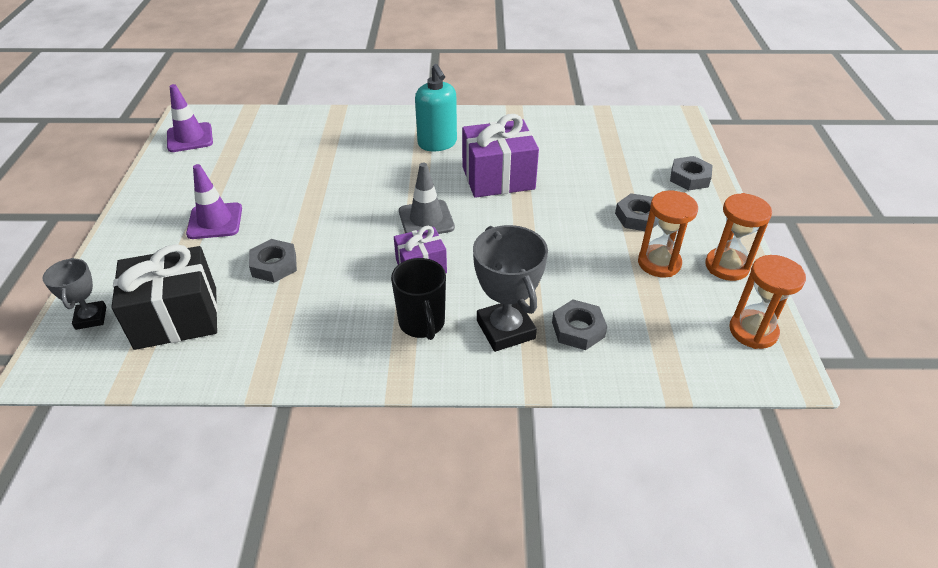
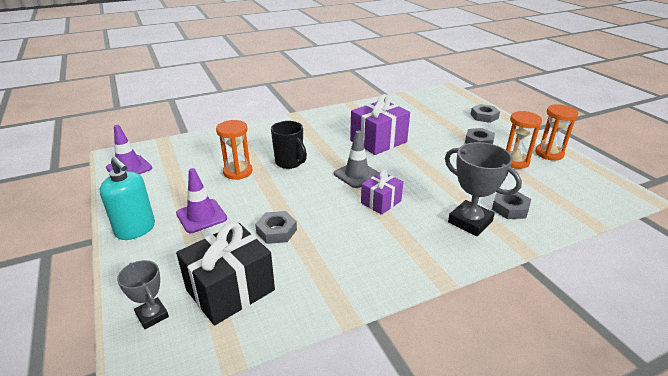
camera: 25 degrees left, 10 degrees down
black mug [391,258,446,340] -> black mug moved to [271,121,307,169]
turquoise soap dispenser [415,64,457,152] -> turquoise soap dispenser moved to [100,156,155,240]
orange hourglass [729,255,806,349] -> orange hourglass moved to [216,120,252,180]

